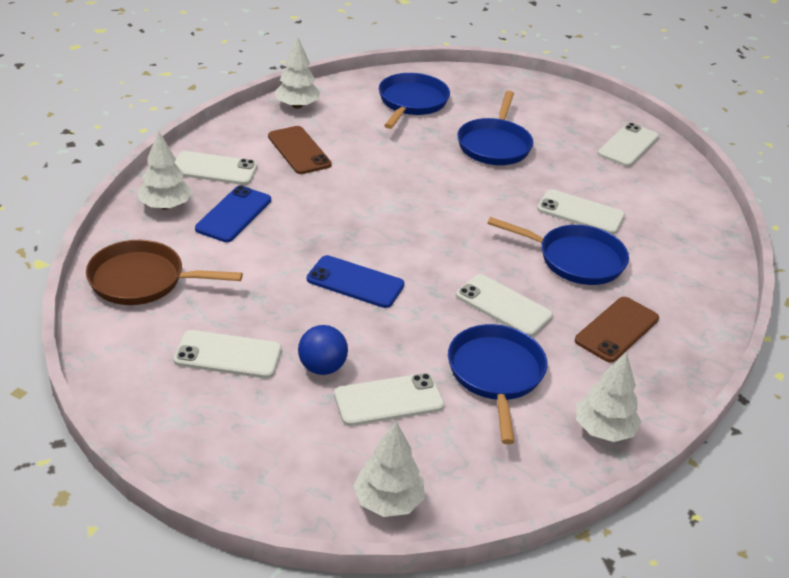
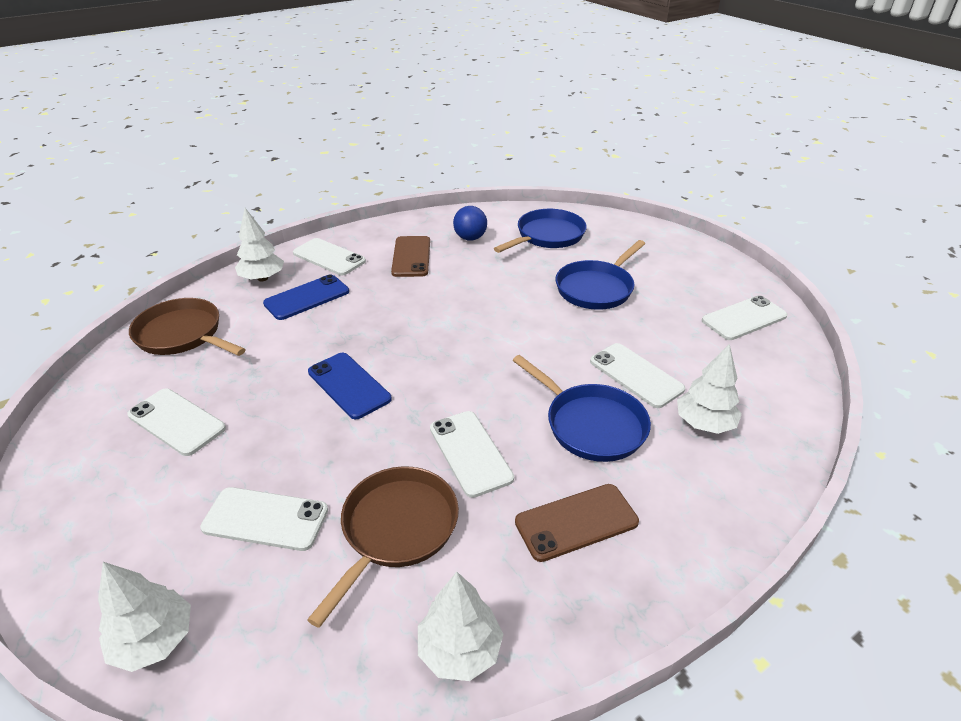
camera: 30 degrees right, 0 degrees up
white tree [274,37,320,109] -> white tree moved to [677,344,742,434]
blue ball [298,325,348,375] -> blue ball moved to [453,206,487,241]
blue pan [448,324,547,444] -> brown pan [307,466,459,628]

